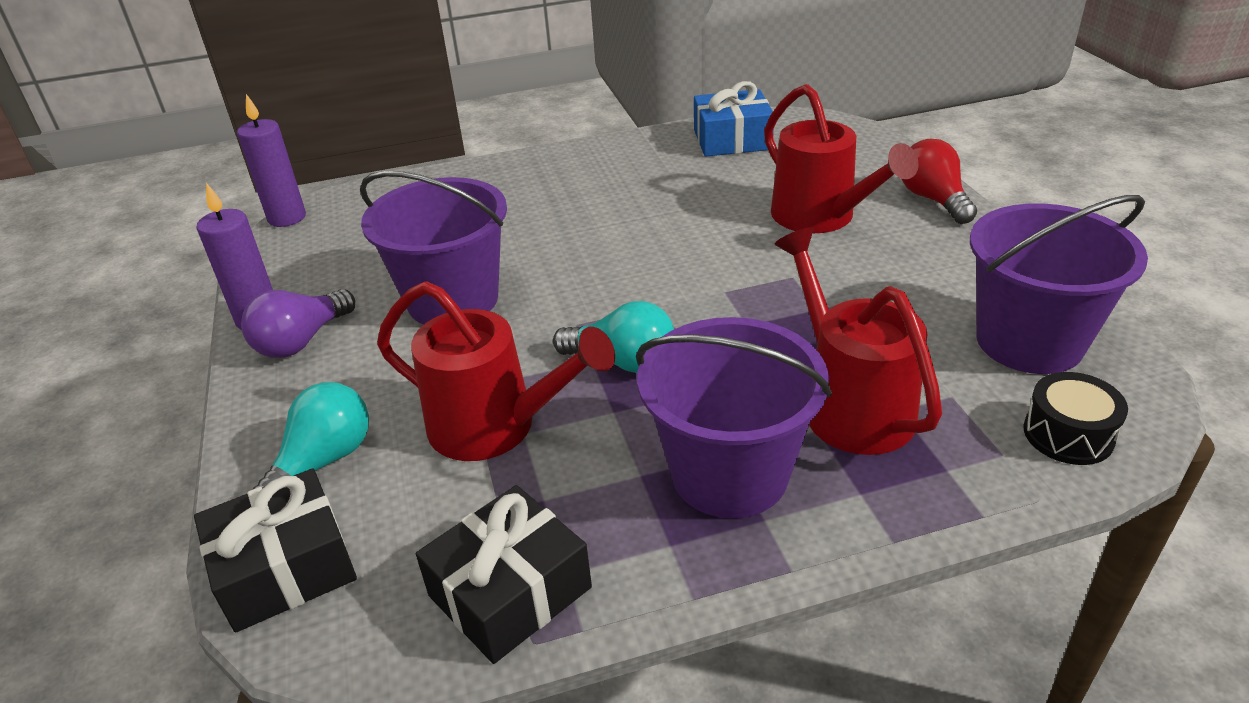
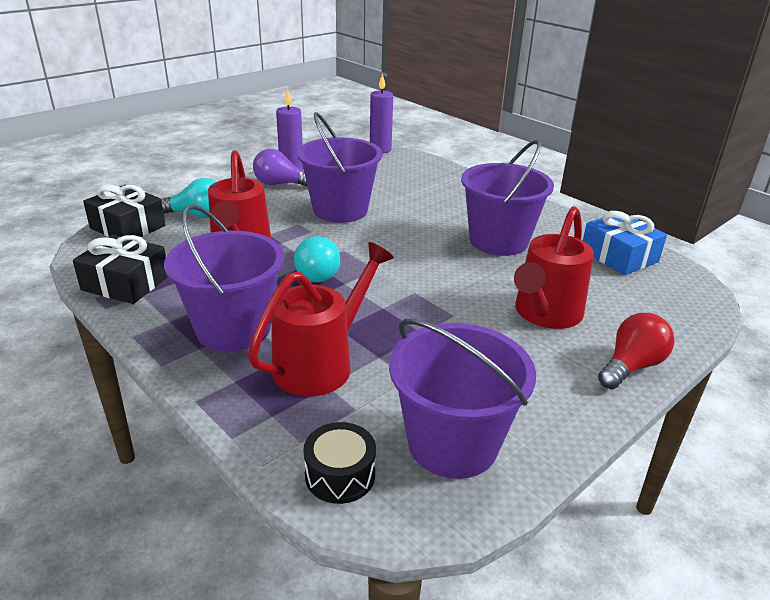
camera: 60 degrees right, 5 degrees down
none -> purple bucket [461,140,554,256]

